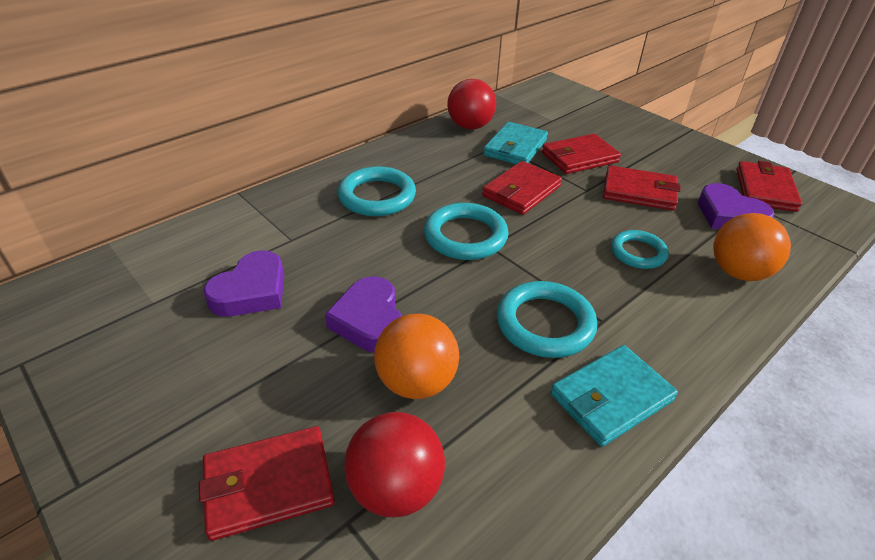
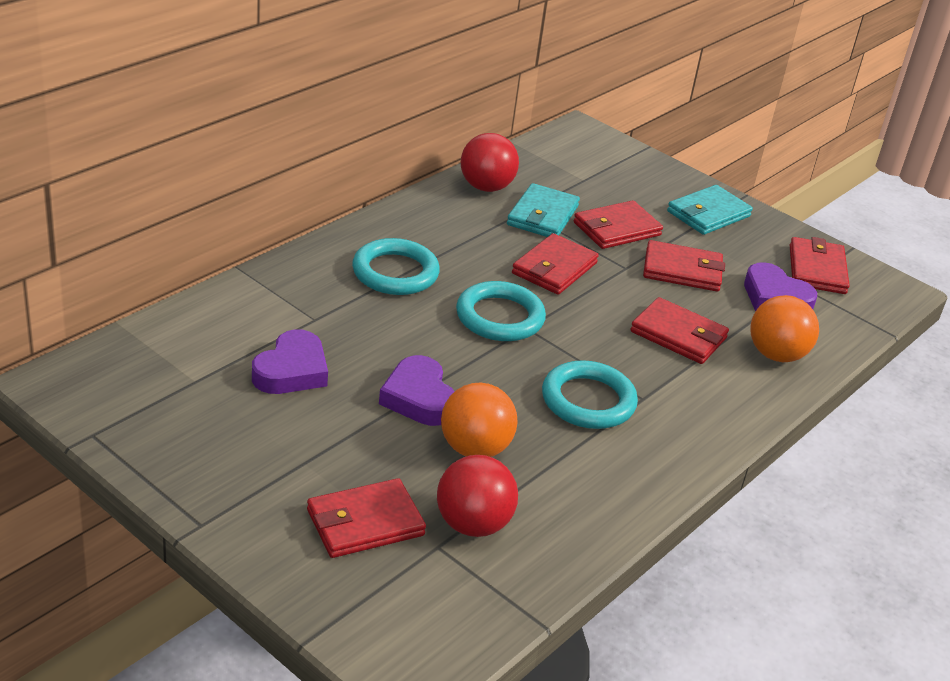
camera: 10 degrees left, 5 degrees down
turquoise wallet [550,345,678,447] -> turquoise wallet moved to [667,185,753,235]
turquoise ring [611,230,669,269] -> red wallet [630,297,729,364]

